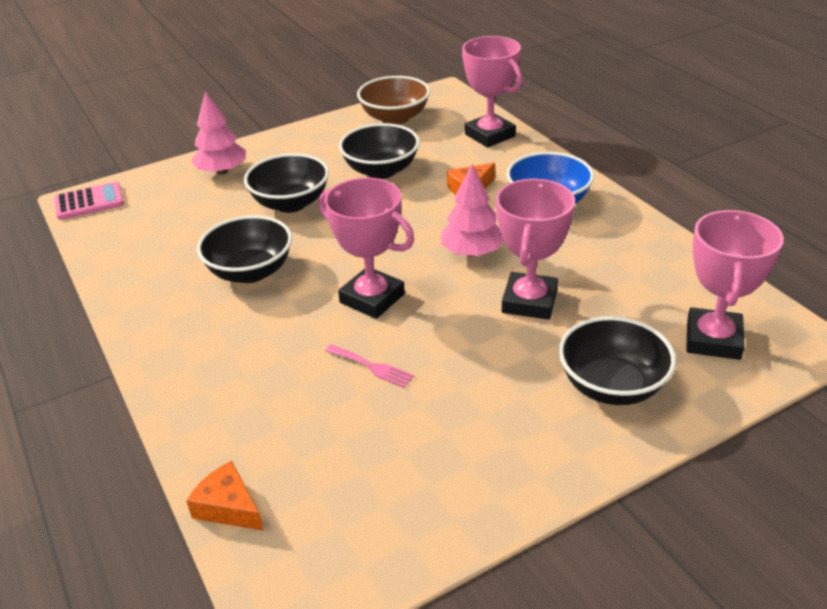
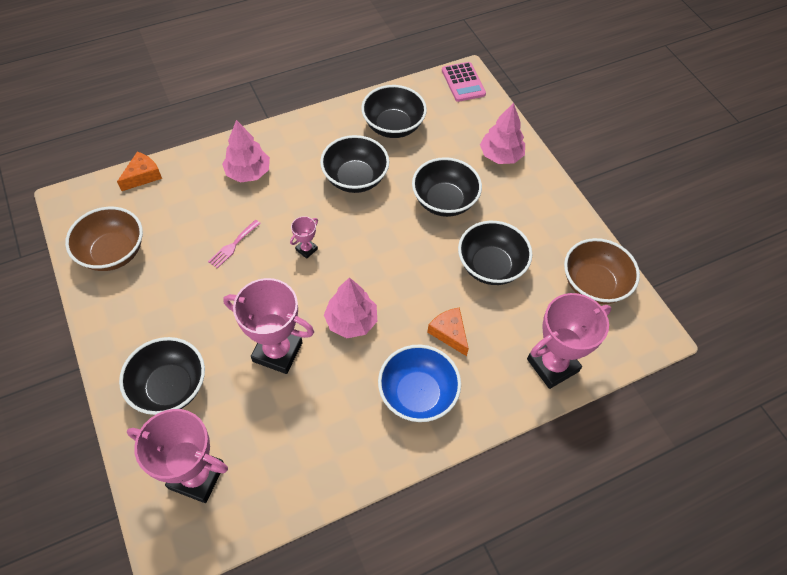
camera: 90 degrees right, 20 degrees up
pink trophy [319,178,414,319] -> pink trophy [290,216,318,259], size x0.45
none -> brown bowl [65,207,143,271]
none -> pink tree [222,120,270,183]
none -> black bowl [361,85,427,138]

